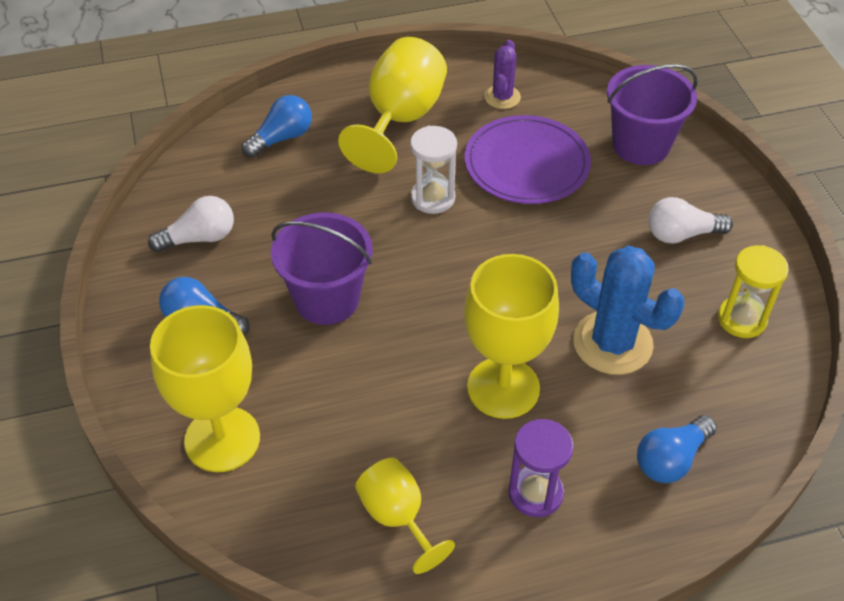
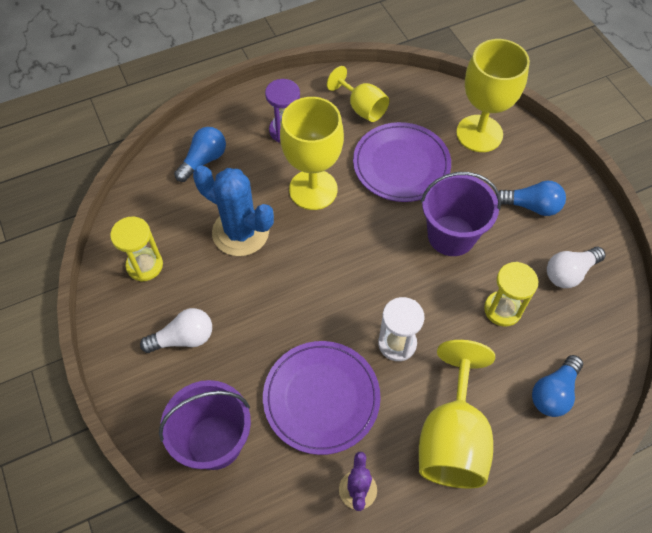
camera: 170 degrees right, 10 degrees up
none -> purple plate [353,122,451,202]
none -> yellow hourglass [484,262,539,327]

